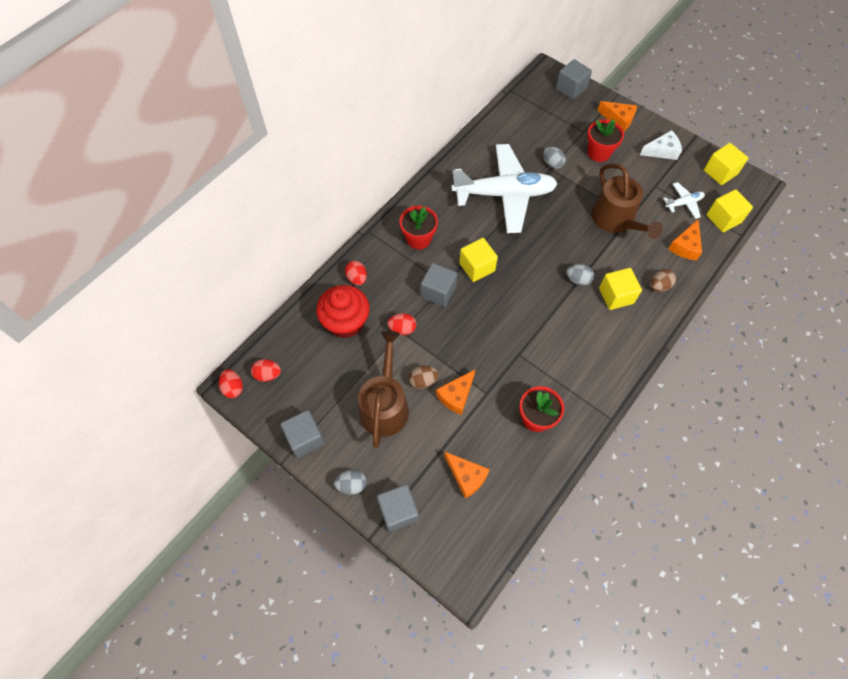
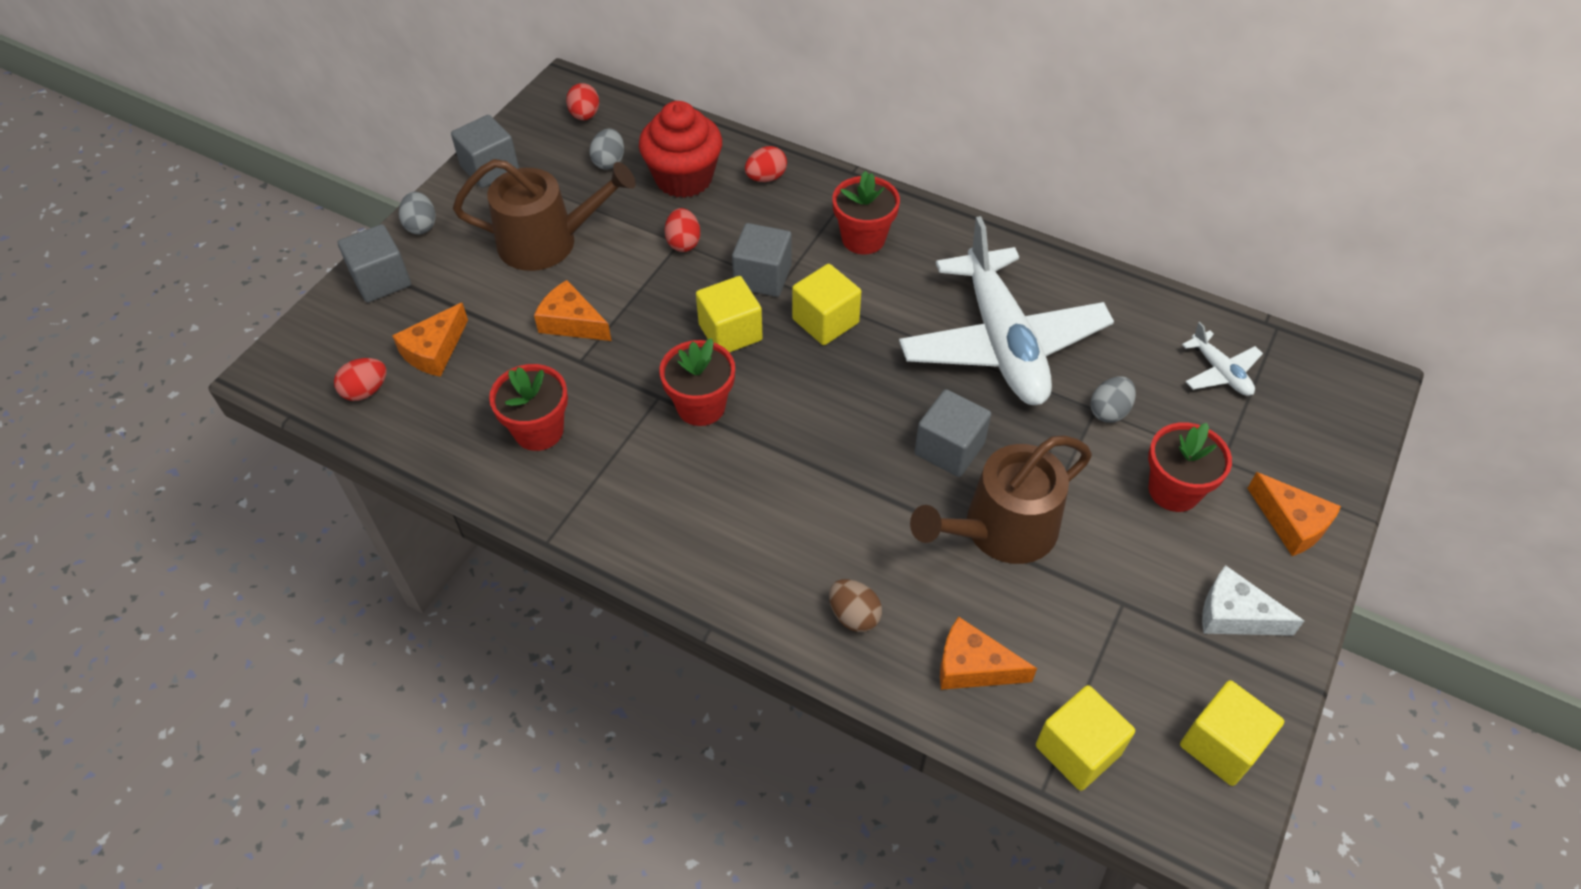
camera: 80 degrees right, 10 degrees down
red egg [219,369,243,398] -> red egg moved to [334,358,386,401]
brown egg [409,366,439,389] -> none
grey cube [556,59,592,100] -> grey cube moved to [915,389,991,477]
grey egg [566,264,594,286] -> grey egg moved to [590,128,624,169]
orange cheese [597,101,637,131] -> orange cheese turned 60 degrees counterclockwise [1247,472,1341,556]
yellow cube [599,268,642,310] -> yellow cube moved to [696,276,763,353]
white cheese [640,130,682,160] -> white cheese turned 135 degrees clockwise [1202,565,1304,636]
white plane [663,182,705,219] -> white plane moved to [1182,322,1263,396]
none -> red flower pot [660,338,735,426]

